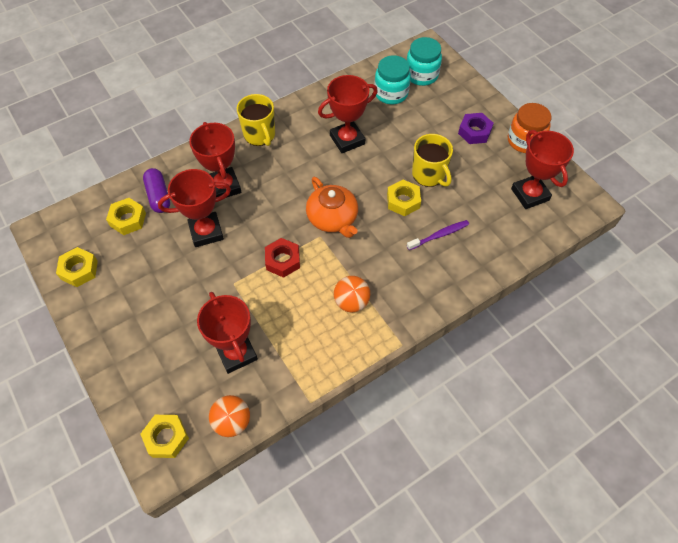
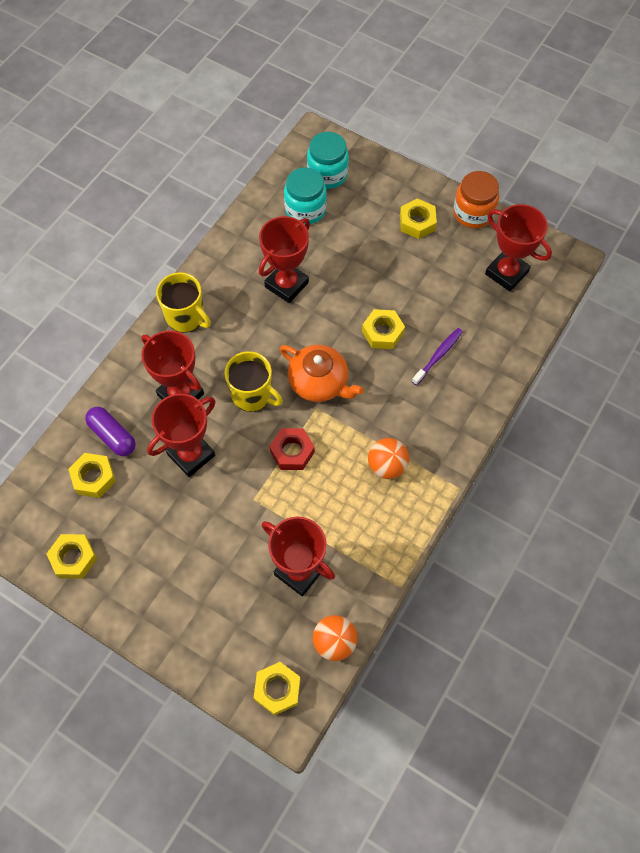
camera: 25 degrees left, 5 degrees up
yellow mug [412,134,453,187] -> yellow mug moved to [224,351,283,412]
purple nut [458,113,494,144] -> yellow nut [400,198,437,239]

